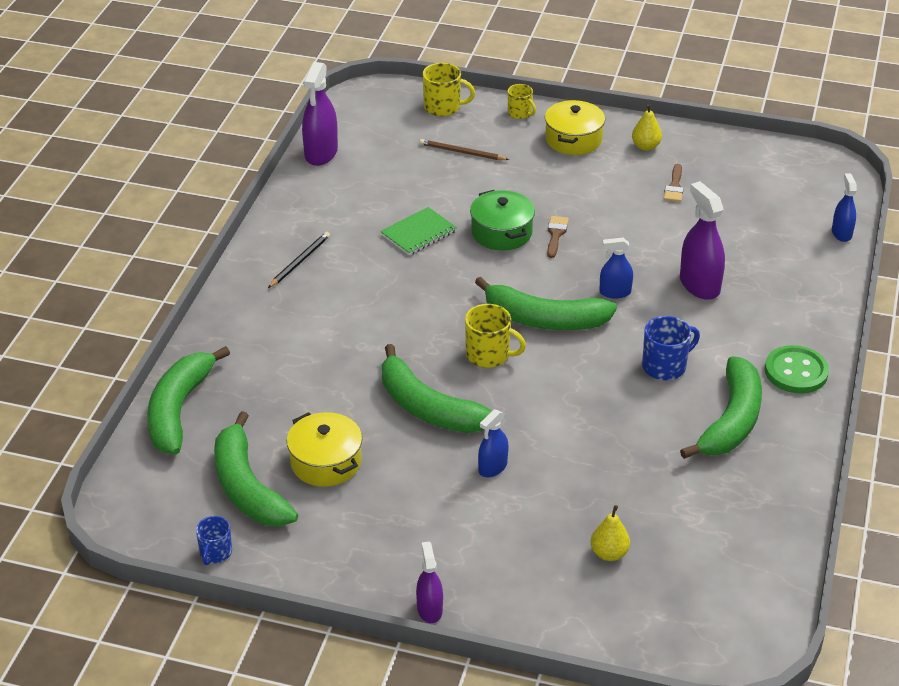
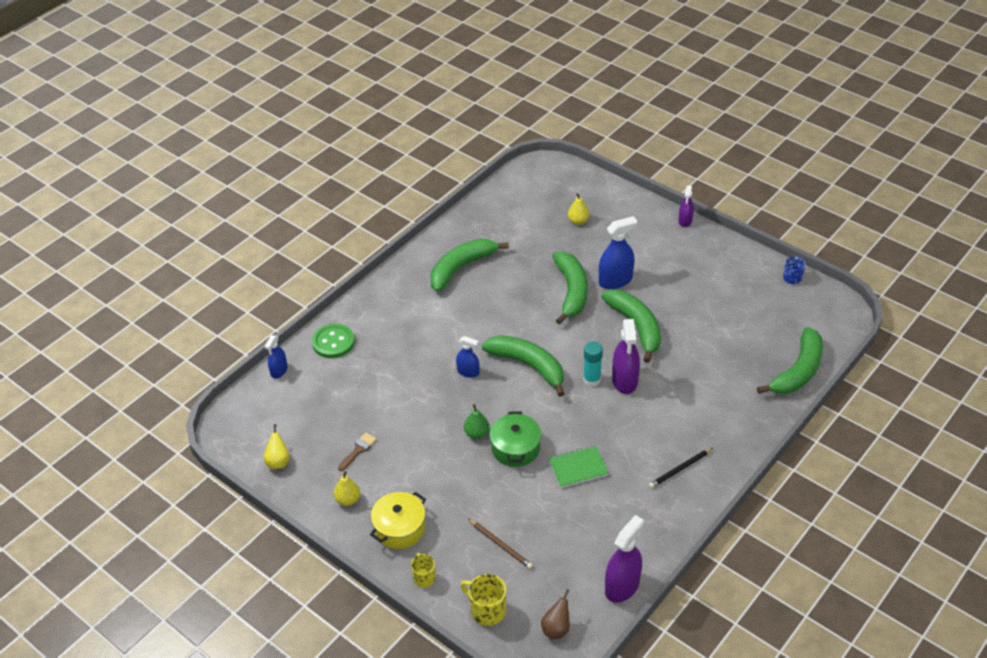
camera: 155 degrees left, 5 degrees up
green banana [214,411,298,527] -> green banana moved to [552,251,588,325]
yellow pot [287,412,362,487] -> none
yellow mug [465,304,526,368] -> none
blue spray bottle [478,409,509,477] -> blue spray bottle [599,216,637,289], size x1.68
brown brush [547,216,569,258] -> green pear [464,404,489,439]
blue mug [642,316,700,380] -> none
purple spray bottle [680,181,725,300] -> purple spray bottle moved to [612,319,640,394]
green button [765,345,829,394] -> green button moved to [312,324,355,358]
none -> yellow pear [264,424,290,469]
none -> brown pear [541,589,570,639]
none -> turquoise glue stick [583,341,603,386]

